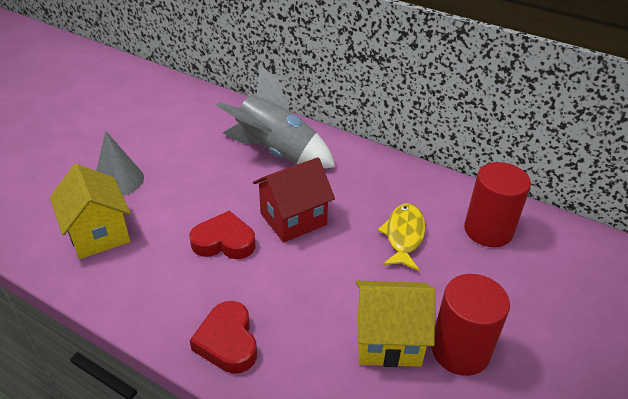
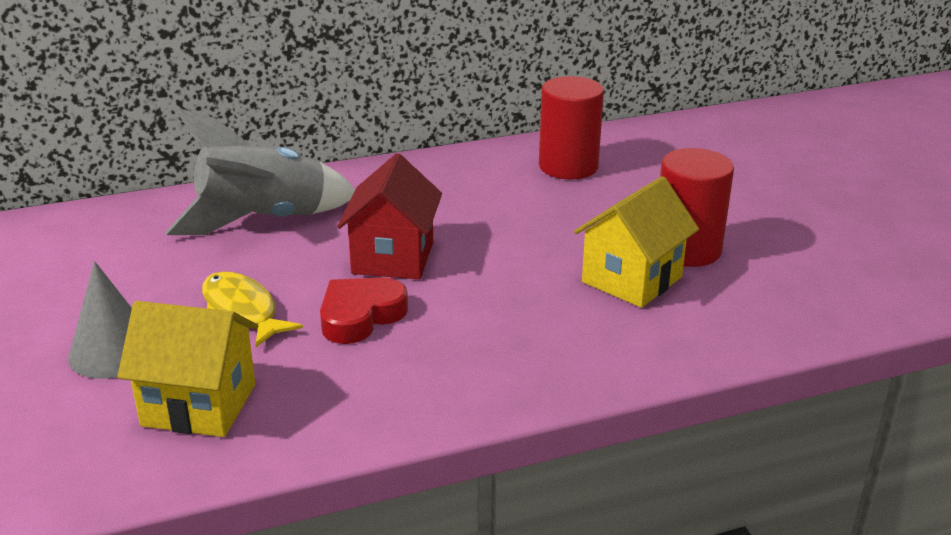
camera: 50 degrees left, 10 degrees down
red heart [190,301,257,374] -> none
yellow fish [378,203,426,271] -> yellow fish moved to [202,271,303,347]

